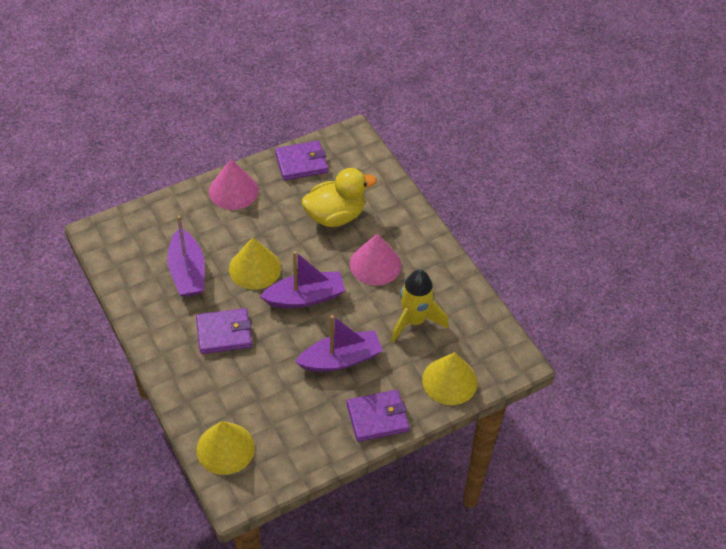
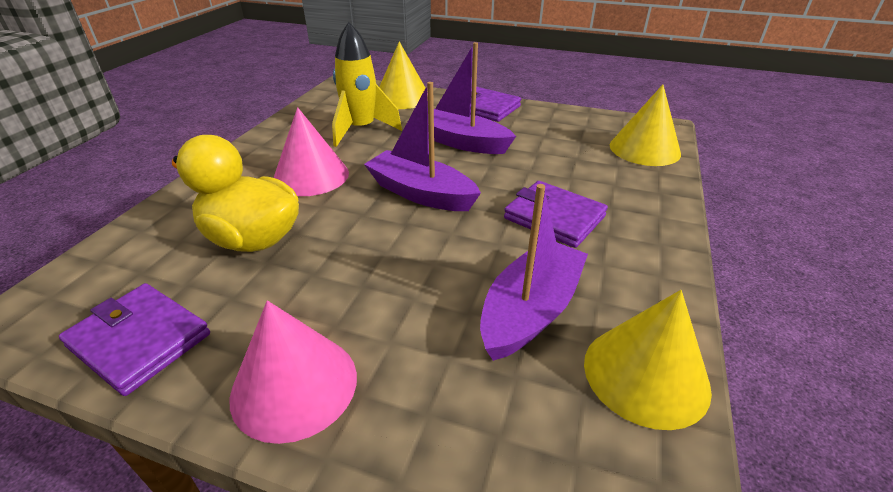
camera: 130 degrees left, 15 degrees down
yellow cone [229,237,281,290] -> yellow cone moved to [584,290,712,430]

